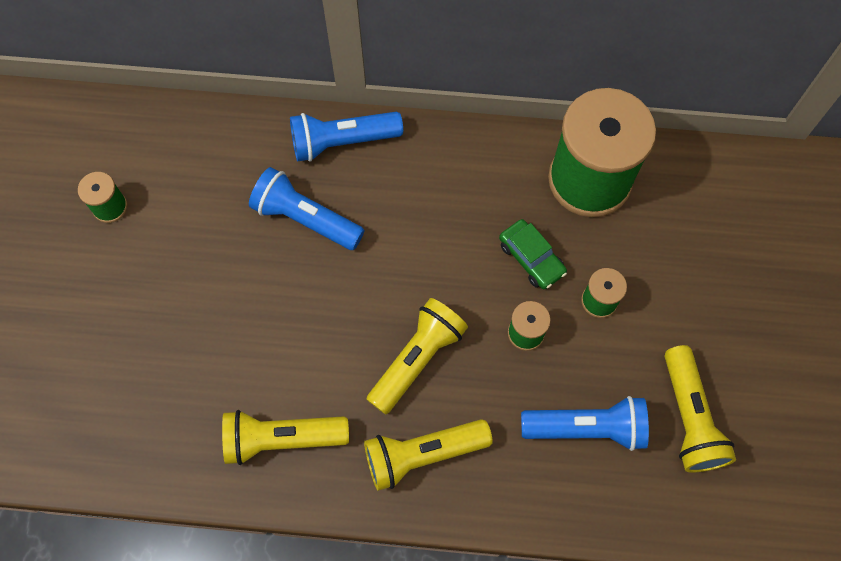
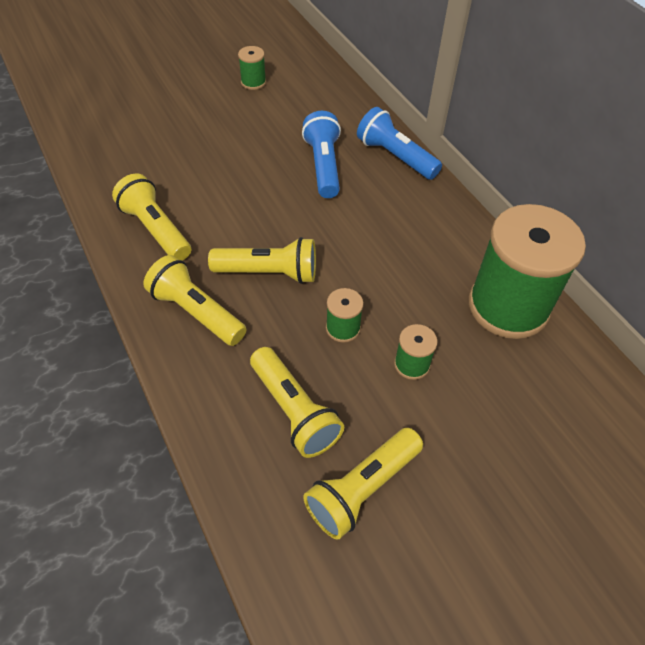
camera: 55 degrees right, 15 degrees down
green car [499,219,567,289] -> none
blue flashlight [521,396,649,451] -> yellow flashlight [250,347,344,458]

